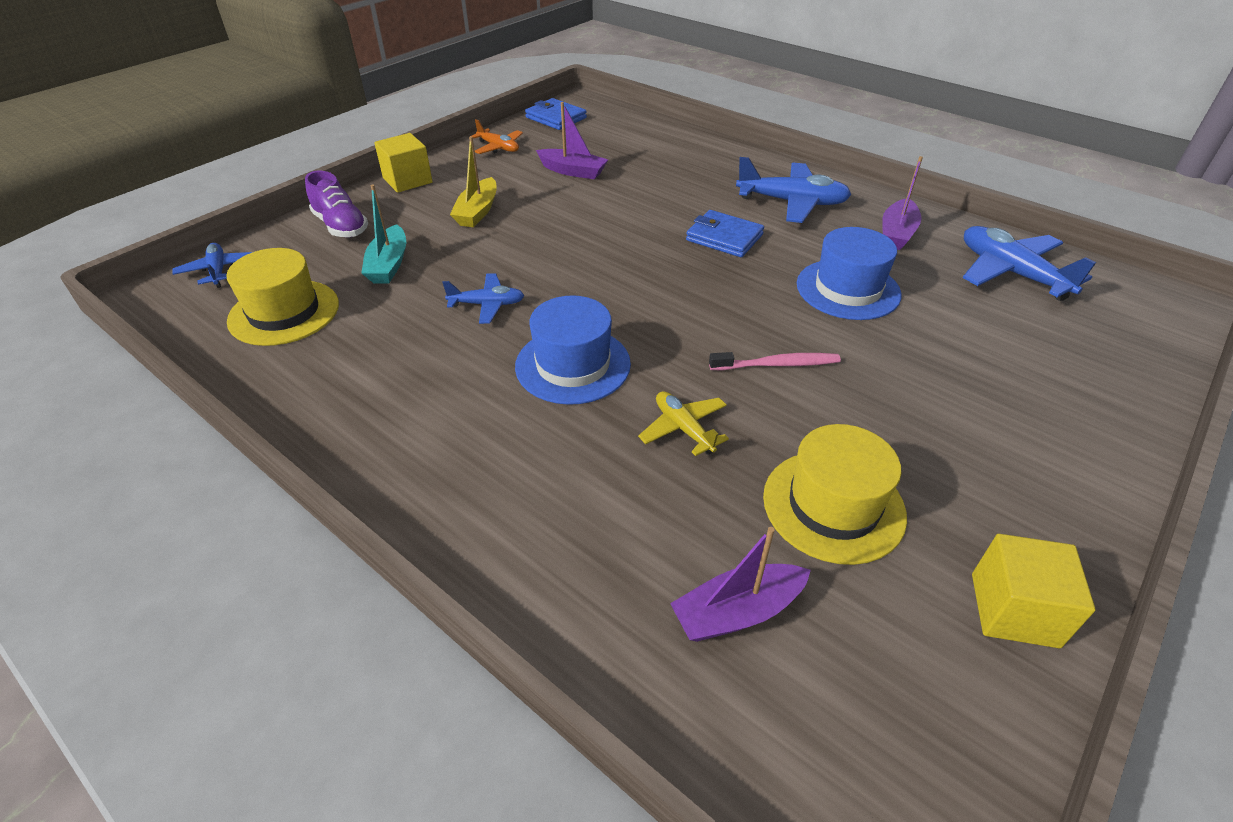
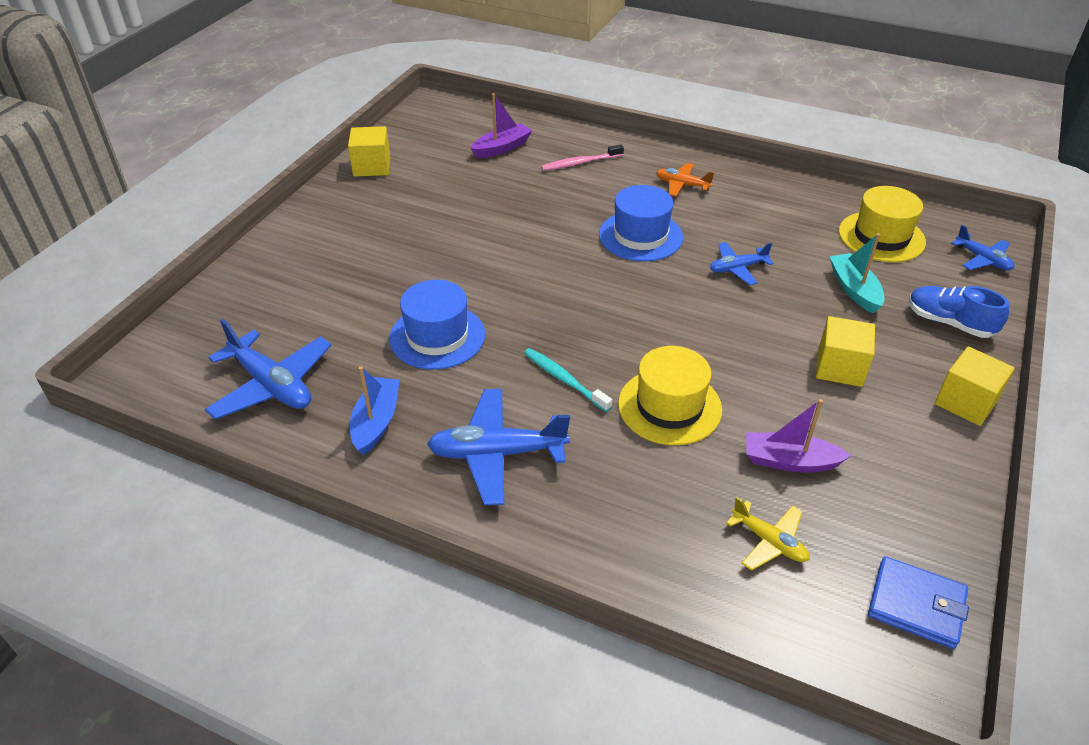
camera: 165 degrees right, 0 degrees up
purple shoe [305,171,368,238] -> blue shoe [909,286,1009,338]
yellow boat [450,136,497,227] -> yellow cube [816,316,875,387]
orange plane [472,119,523,154] -> orange plane moved to [656,163,714,197]
yellow plane [638,391,729,456] -> yellow plane moved to [726,497,810,571]
blue wallet [686,210,764,257] -> turquoise toothbrush [524,348,612,412]
pink toothbrush [709,352,841,370] -> pink toothbrush moved to [541,144,624,171]
yellow hat [763,424,907,565] -> yellow hat moved to [618,346,722,445]
purple boat [882,156,923,250] -> blue boat [350,366,400,455]

